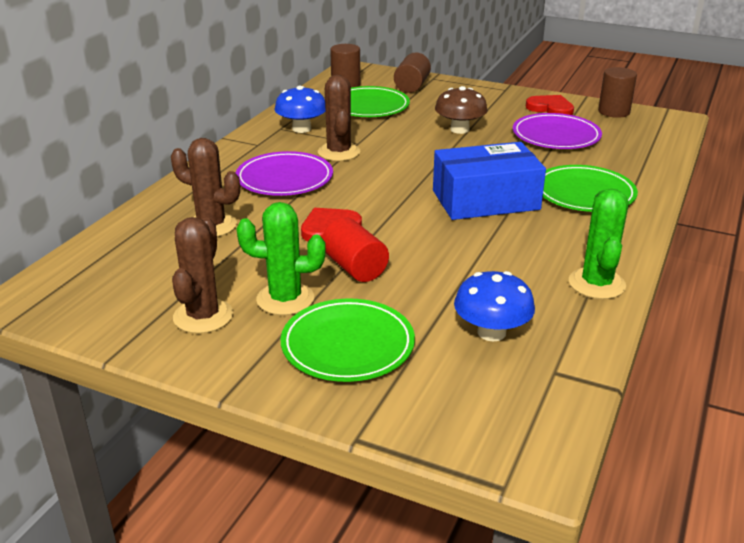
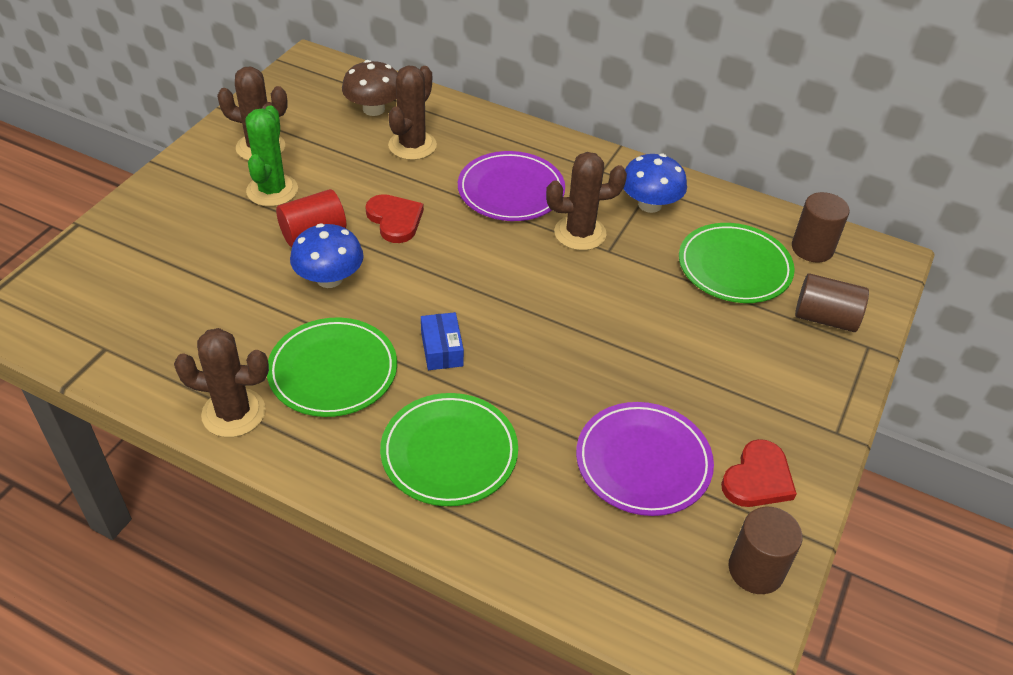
camera: 90 degrees right, 15 degrees up
green plate [281,299,415,382] -> green plate moved to [267,317,397,417]
blue box [433,142,546,220] -> blue box [421,312,464,370], size x0.45
brown mushroom [435,86,488,134] -> brown mushroom moved to [342,60,398,116]
blue mushroom [454,271,535,341] -> blue mushroom moved to [290,224,364,288]
green cactus [569,189,629,299] -> brown cactus [174,328,269,437]

